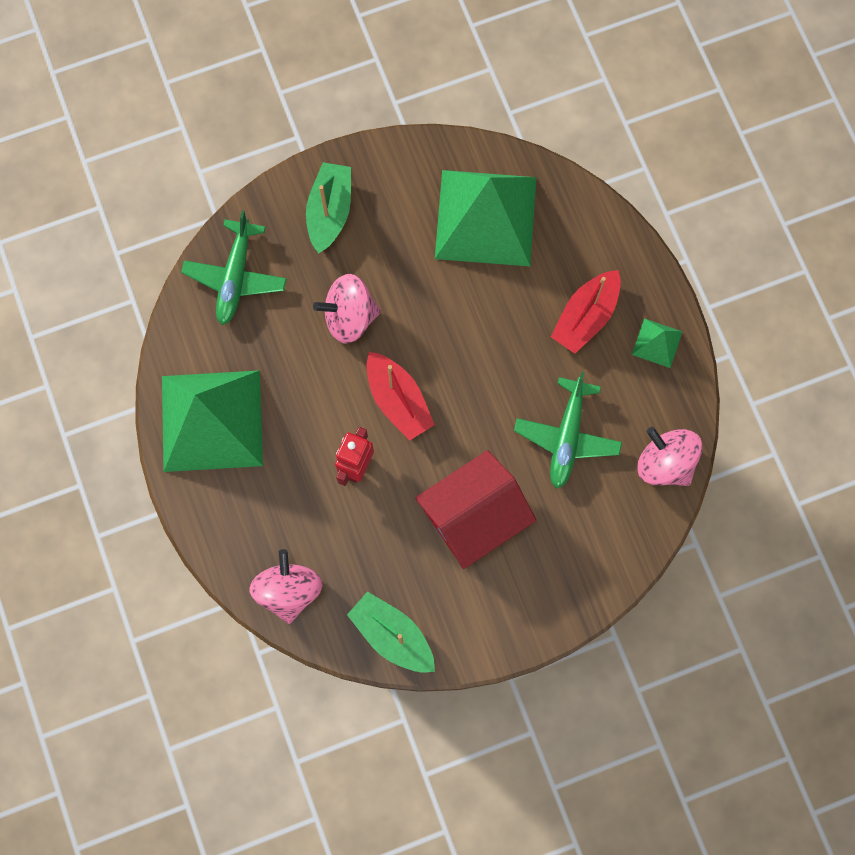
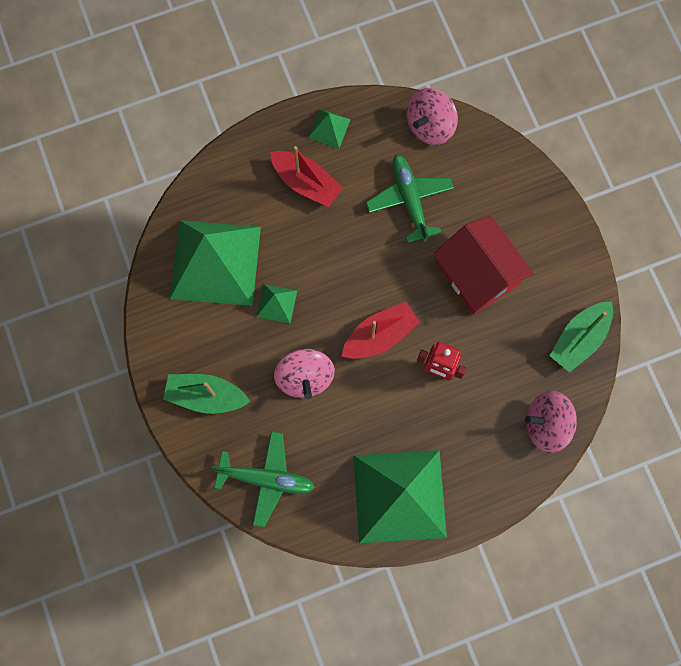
camera: 90 degrees left, 0 degrees up
green plane [514,372,622,489] -> green plane turned 120 degrees counterclockwise [366,154,454,243]
none -> green pyramid [256,284,297,323]

